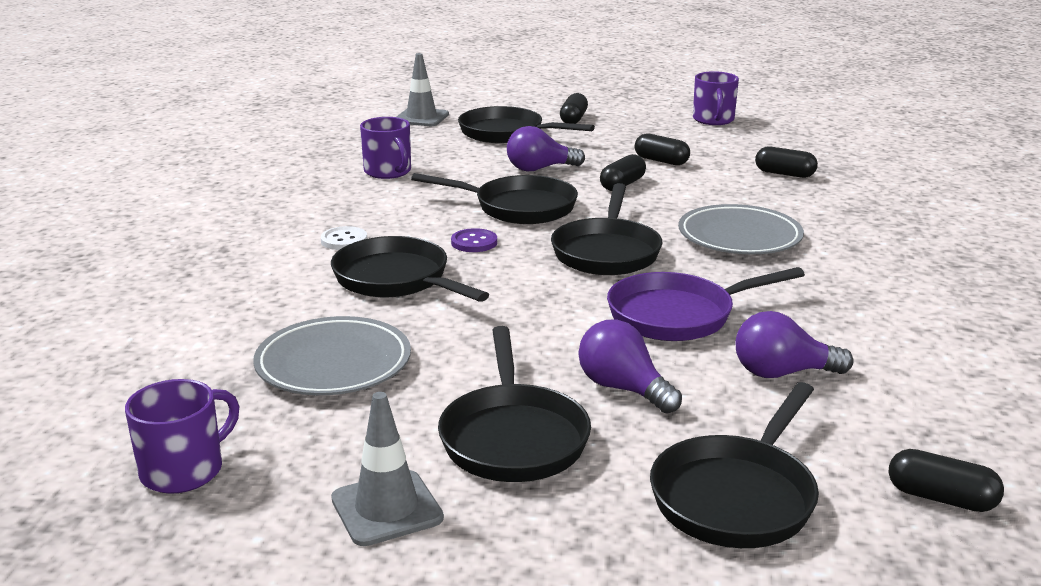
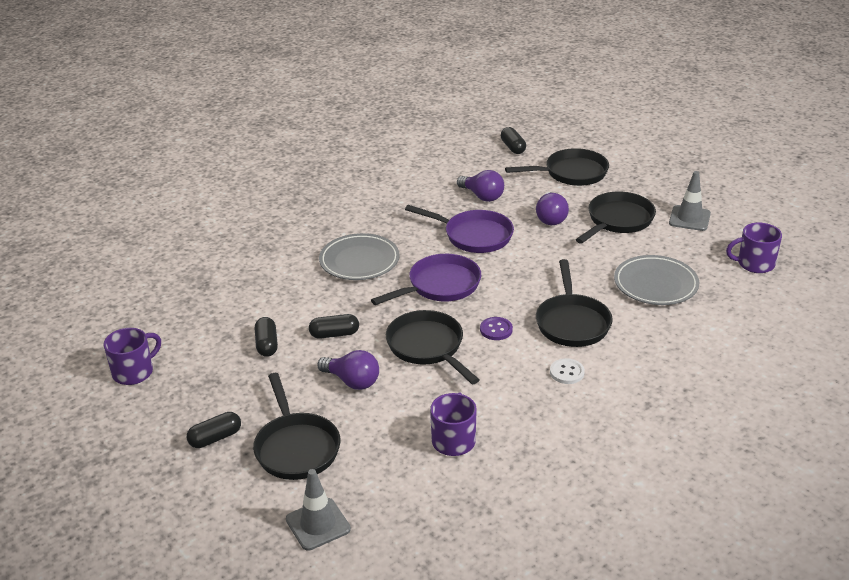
camera: 135 degrees left, 10 degrees up
black pan [551,183,662,275] -> purple pan [371,254,481,305]
black capsule [755,146,818,178] -> none

